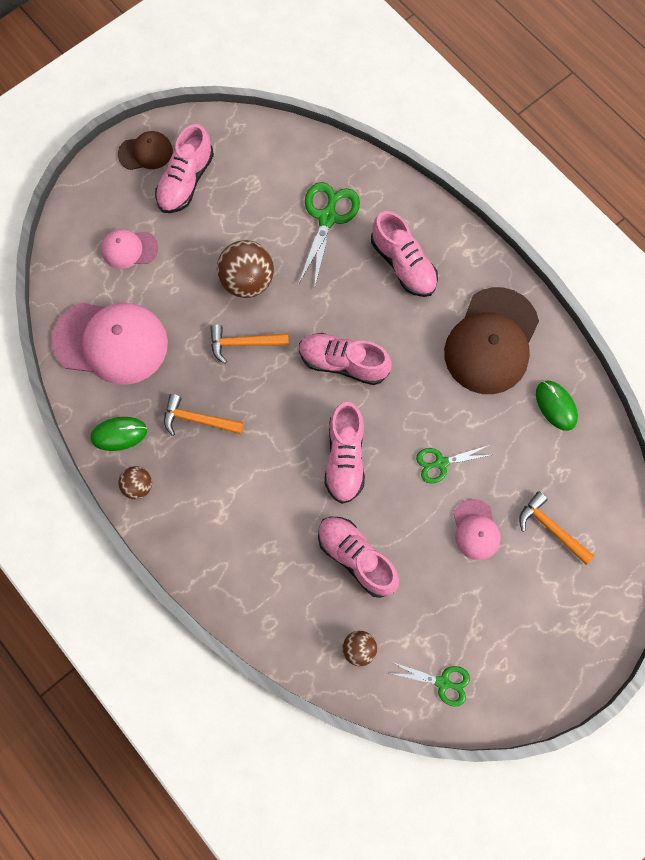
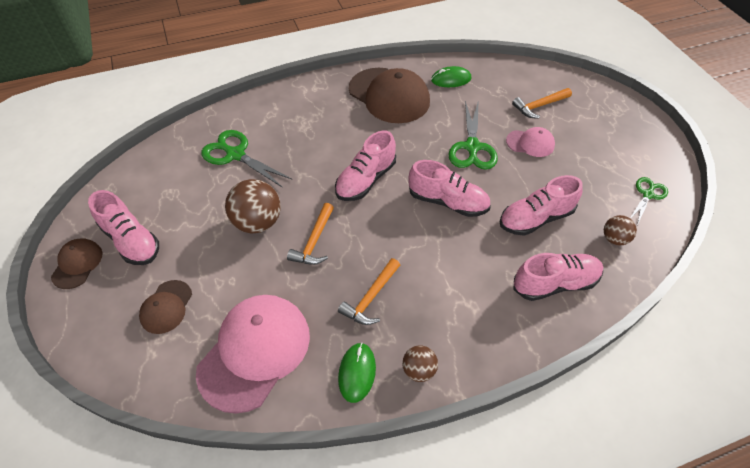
camera: 70 degrees left, 20 degrees down
pink cap [101,229,158,269] -> brown cap [139,280,192,334]
pink shoe [371,211,438,297] -> pink shoe moved to [514,253,603,301]
green scissors [416,445,490,483] -> green scissors [448,101,498,170], size x1.64

